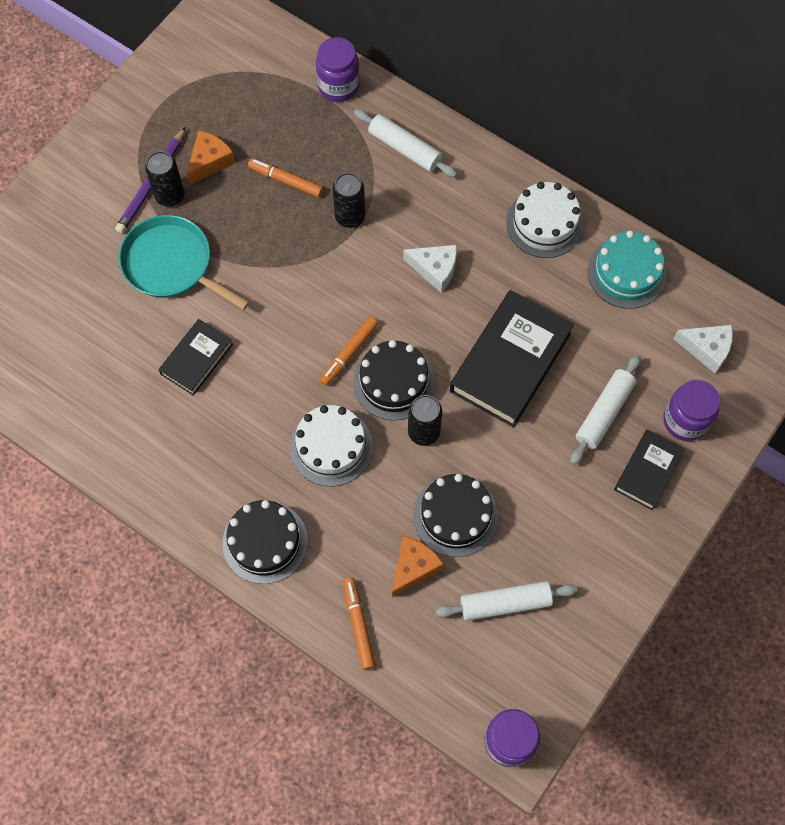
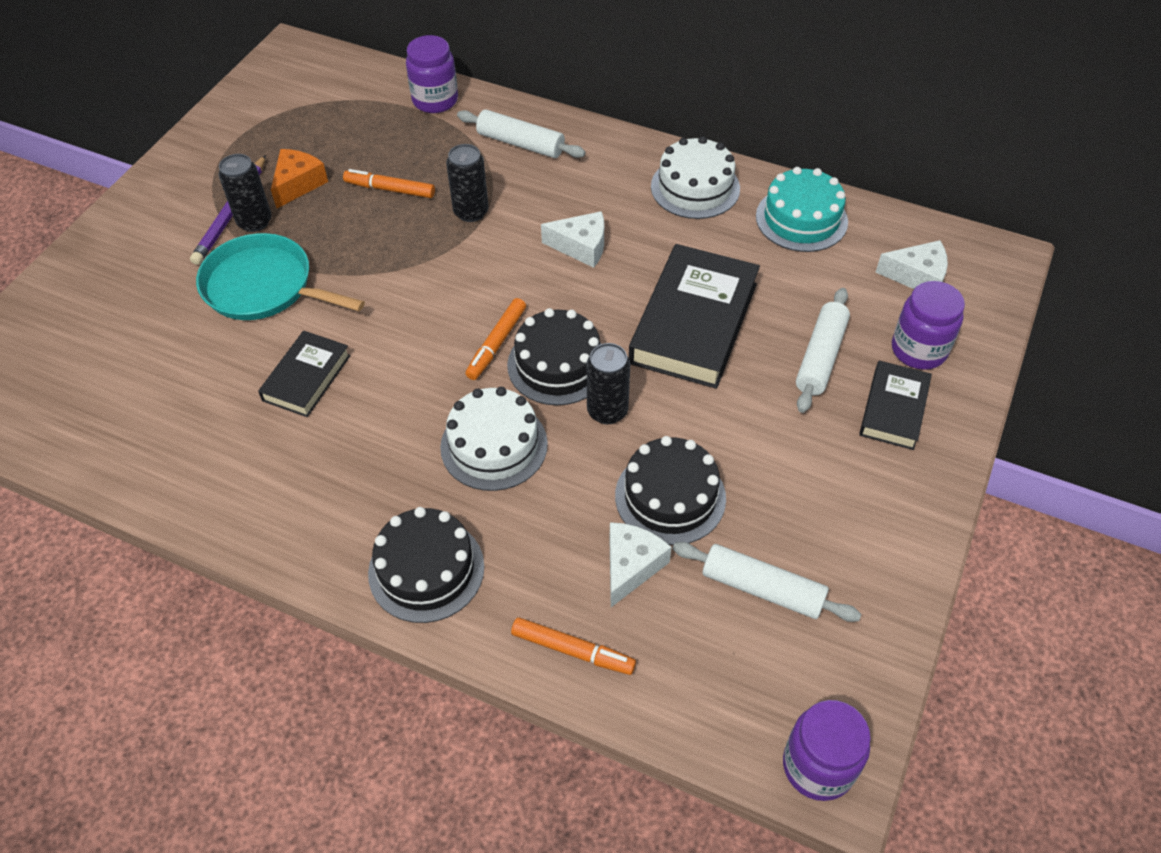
camera: 10 degrees left, 15 degrees down
orange marker [343,578,375,670] -> orange marker turned 135 degrees clockwise [511,617,636,675]
orange cheese [392,536,444,597] -> white cheese [609,522,672,607]
white rolling pin [435,581,578,621] -> white rolling pin turned 45 degrees clockwise [673,542,861,622]

